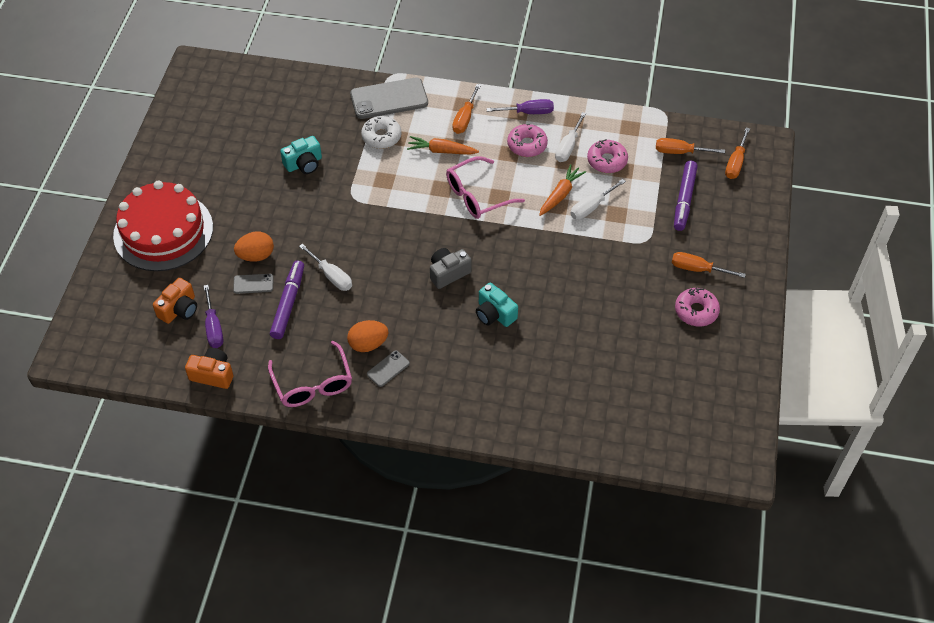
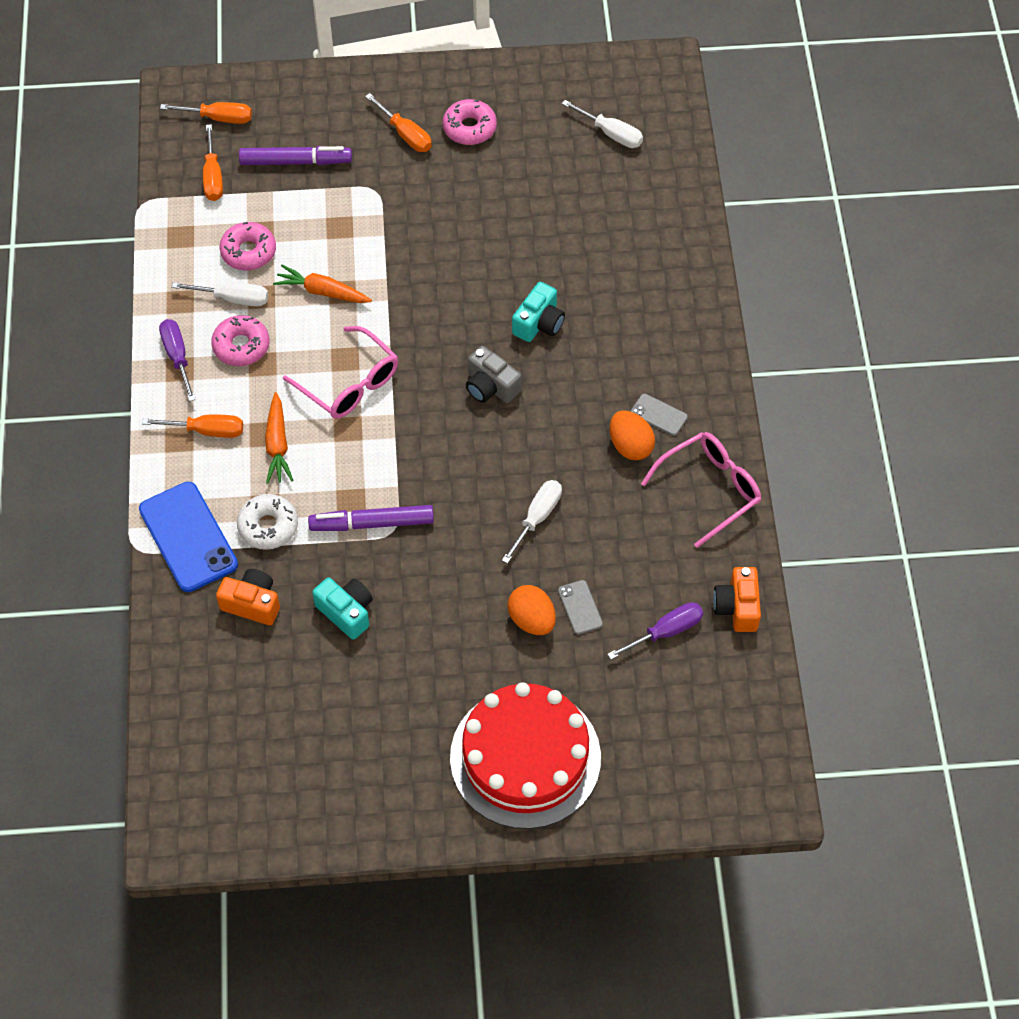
camera: 105 degrees left, 5 degrees up
orange camera [153,278,197,324] -> orange camera moved to [216,569,280,625]
purple marker [270,261,304,339] -> purple marker moved to [308,505,434,531]
grey phone [350,78,428,119] -> blue phone [139,482,238,592]
white screwdriver [570,179,626,220] -> white screwdriver moved to [562,100,643,148]
orange screwdriver [672,252,746,278] -> orange screwdriver turned 45 degrees counterclockwise [365,93,432,152]

